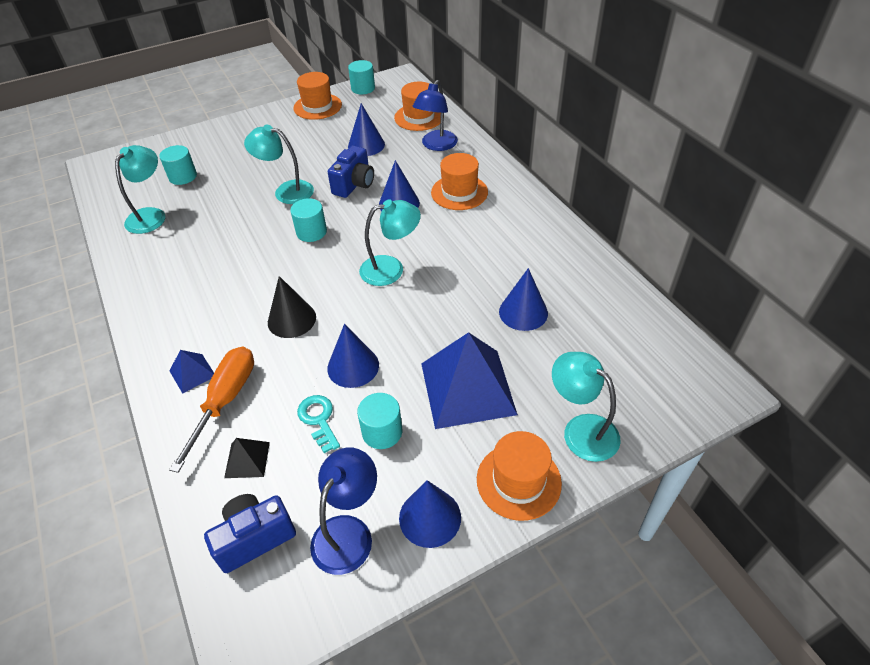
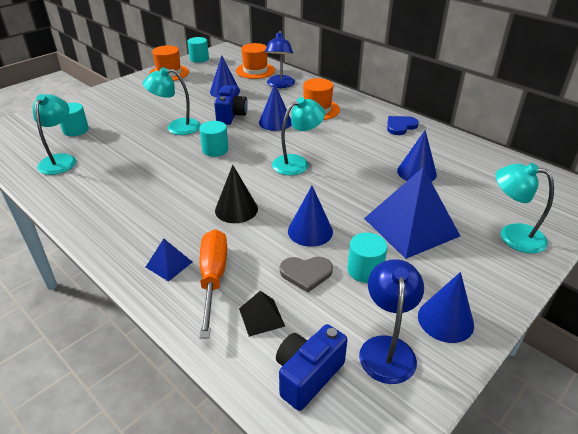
camera: 20 degrees left, 10 degrees down
turquoise key [297,395,340,453] -> grey heart [280,257,333,293]
orange hat [477,431,562,521] -> none
none -> blue heart [387,116,419,135]

